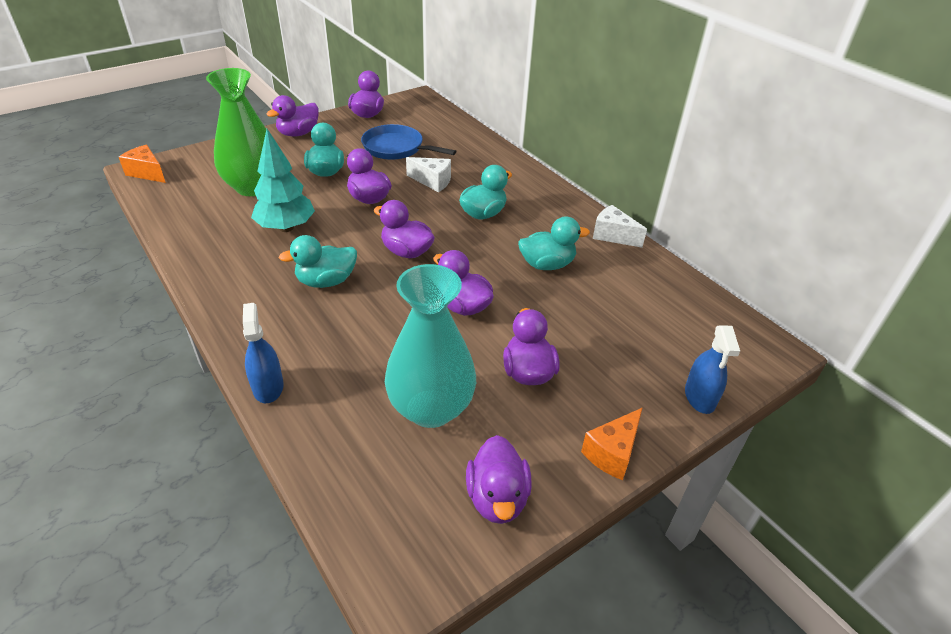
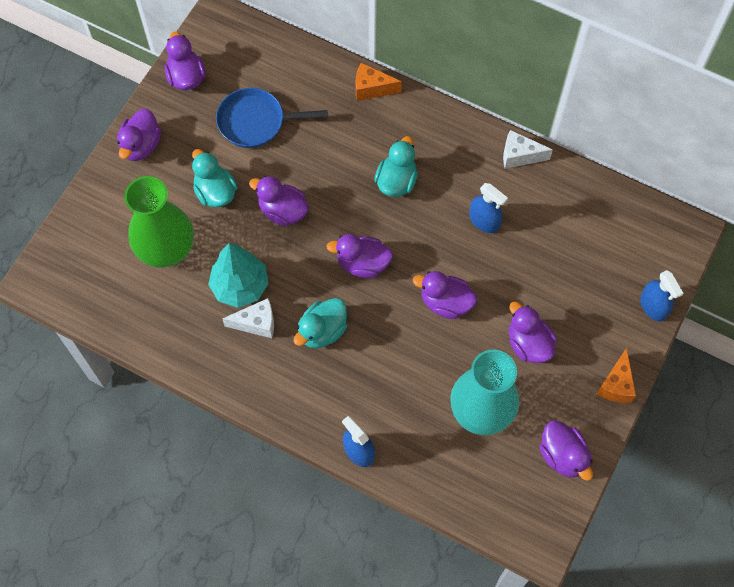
camera: 25 degrees left, 25 degrees up
orange cheese [119,145,166,183] -> orange cheese moved to [356,63,402,101]
white cheese [406,157,451,192] -> white cheese moved to [222,298,274,338]
turquoise duck [518,216,590,270] -> blue spray bottle [469,183,508,233]

